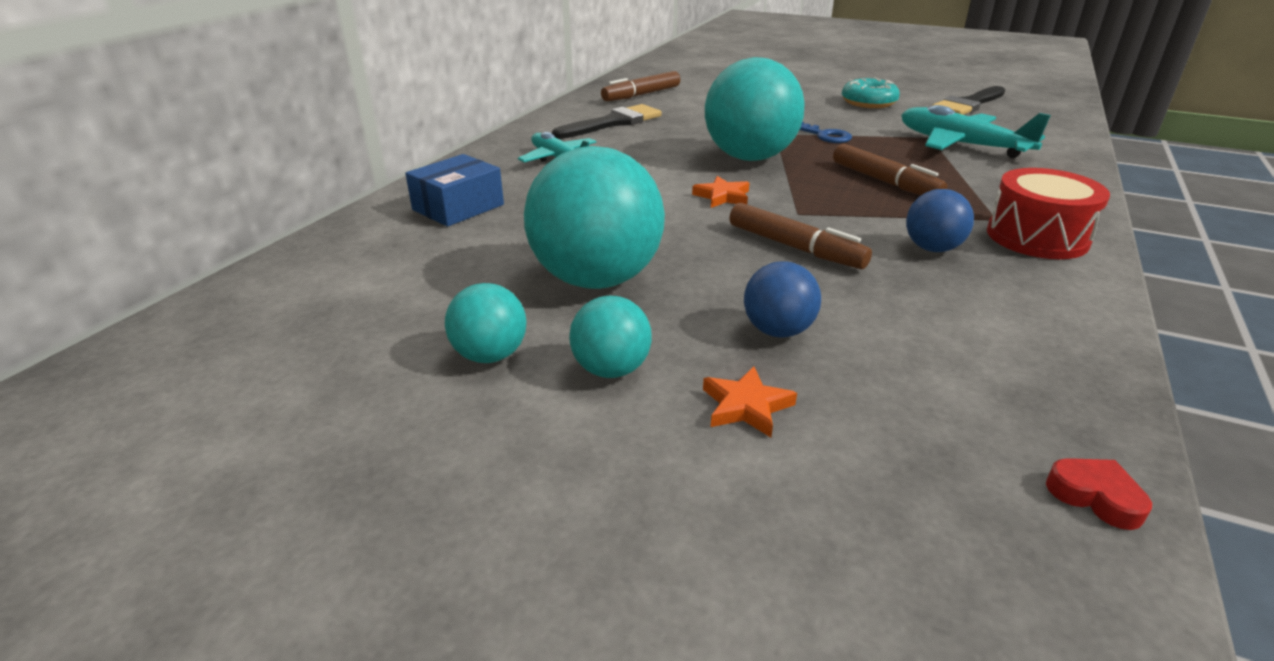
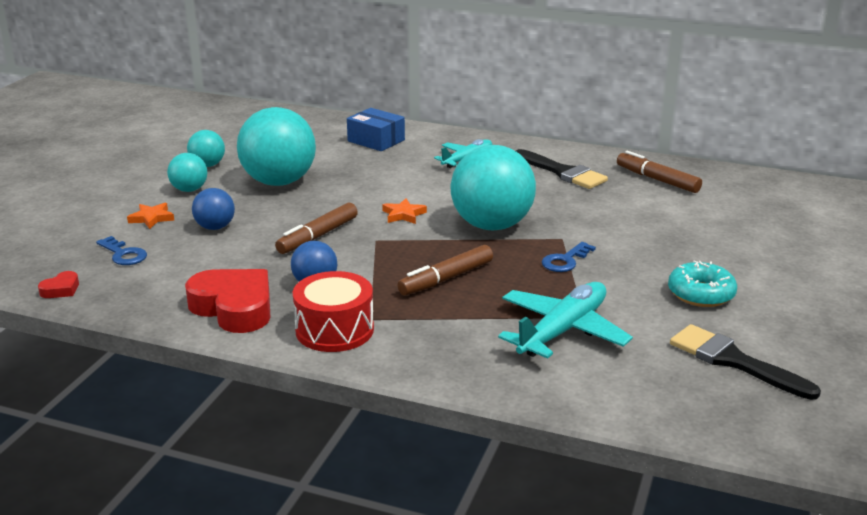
camera: 85 degrees right, 5 degrees down
none -> blue key [96,236,147,265]
none -> red heart [185,269,270,333]

